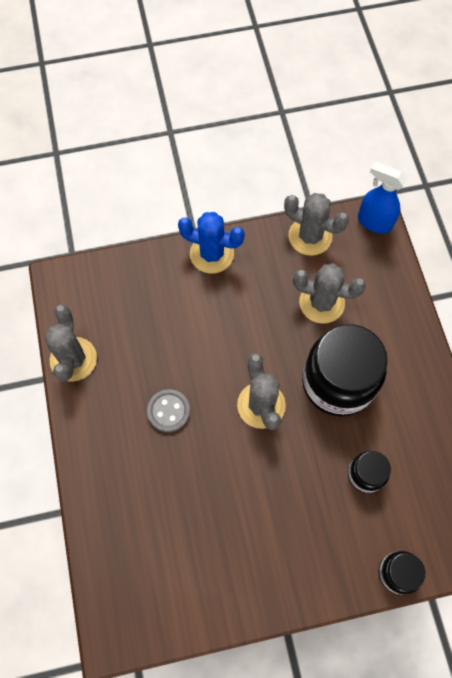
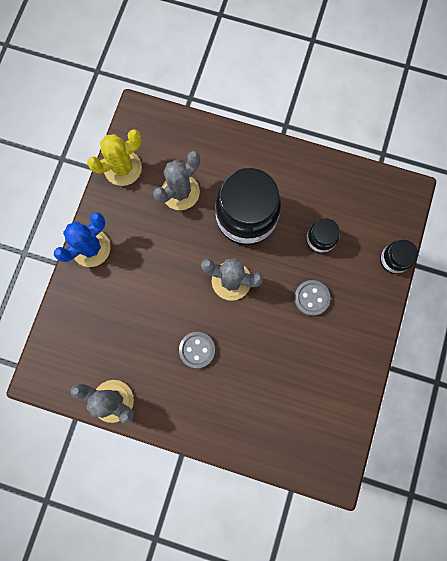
camera: 60 degrees left, 10 degrees up
grey cactus [284,193,349,256] -> yellow cactus [87,129,142,186]
blue spray bottle [358,162,407,234] -> none
none -> grey button [294,280,330,316]

